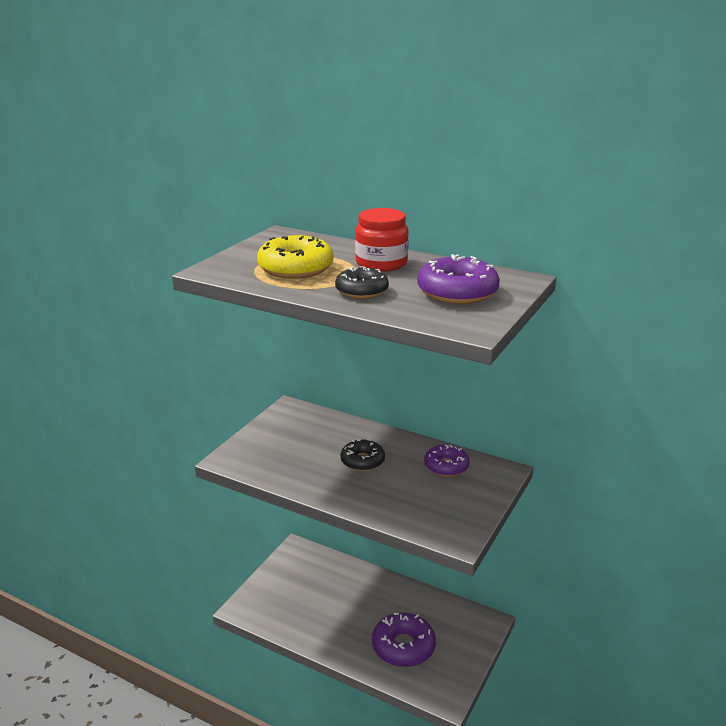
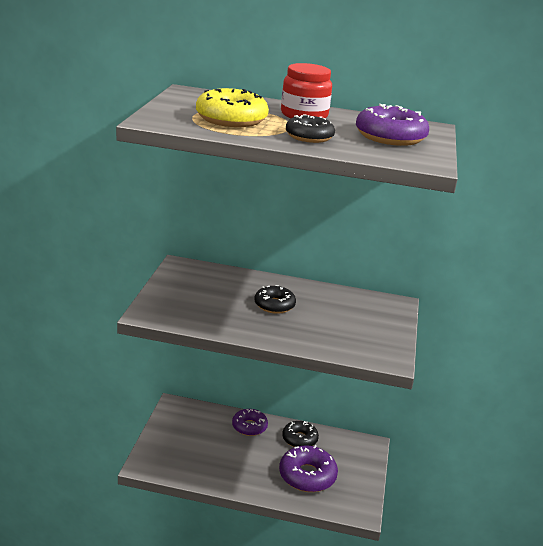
camera: 20 degrees left, 0 degrees up
purple donut [424,445,470,477] -> purple donut moved to [232,409,268,436]
none -> black donut [282,421,319,447]

